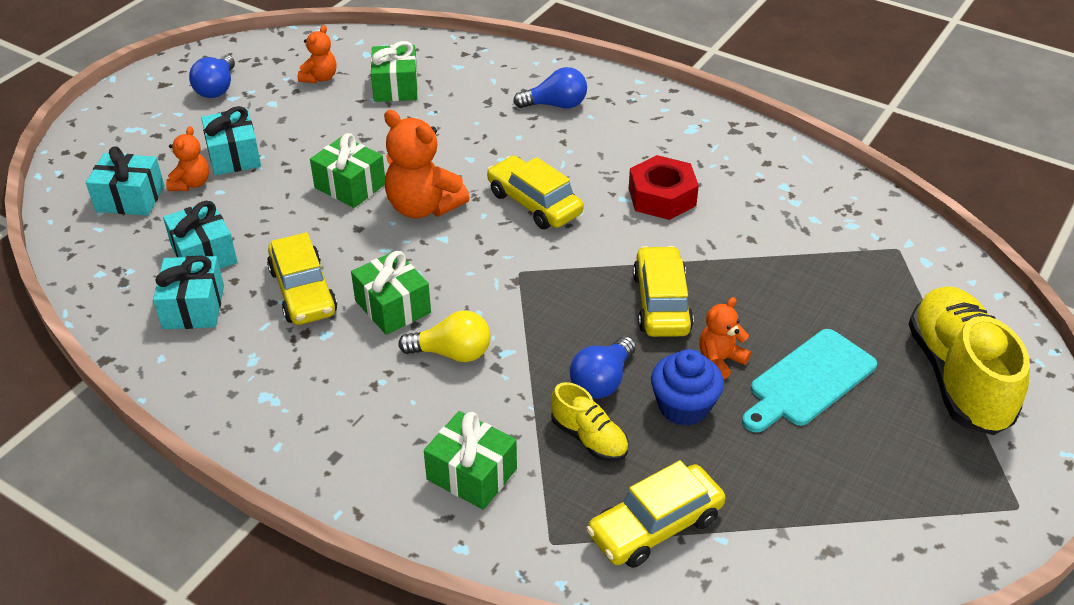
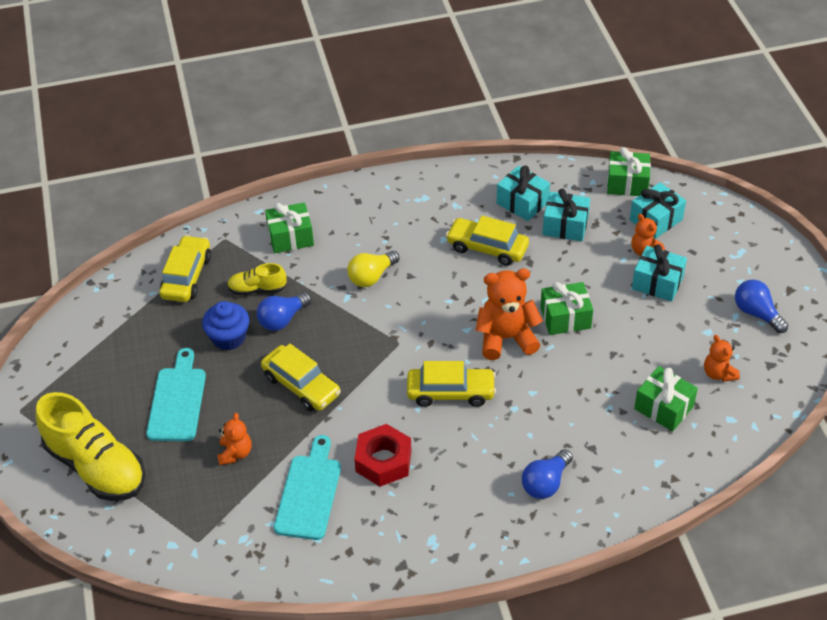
camera: 135 degrees right, 5 degrees up
green gift [351,251,431,335] -> green gift moved to [607,147,651,196]
blue light bulb [570,336,636,399] -> blue light bulb turned 120 degrees counterclockwise [257,292,312,331]
orange teddy bear [699,297,751,379] -> orange teddy bear moved to [218,413,251,465]
none -> turquoise cutting board [274,435,341,540]

